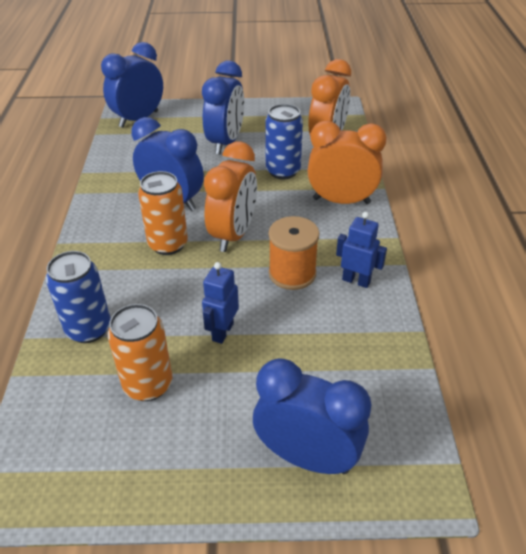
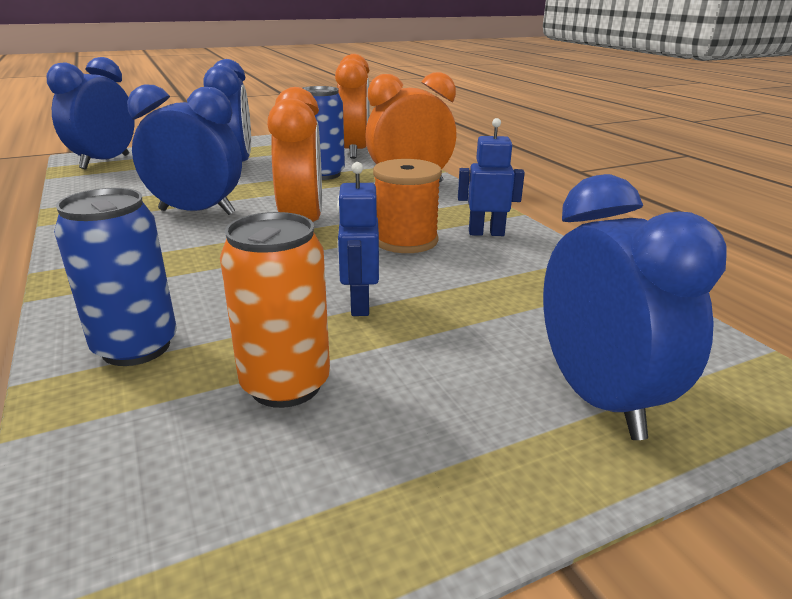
camera: 25 degrees left, 15 degrees down
orange can [138,171,188,255] -> none
blue clock [253,358,372,474] -> blue clock turned 75 degrees clockwise [543,174,727,440]

